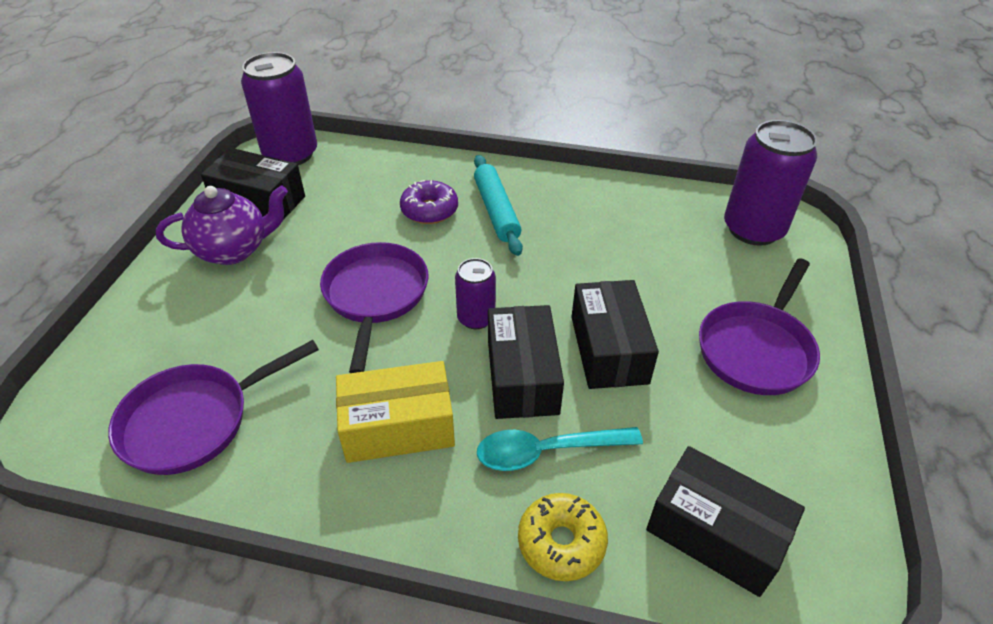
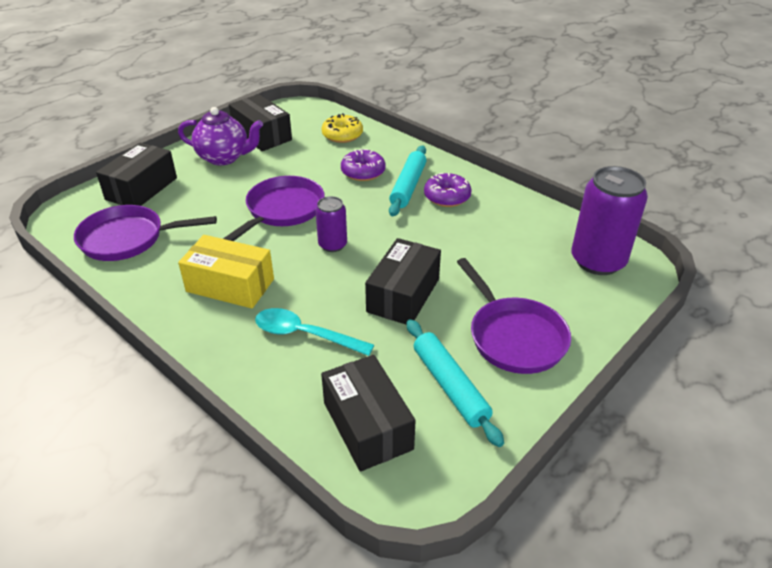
camera: 30 degrees right, 5 degrees down
purple can [241,52,317,165] -> none
black box [488,305,564,419] -> black box moved to [96,143,177,206]
yellow donut [518,493,608,581] -> yellow donut moved to [322,113,363,143]
purple pan [699,258,820,395] -> purple pan turned 90 degrees counterclockwise [457,258,571,374]
none -> turquoise rolling pin [407,319,504,447]
none -> purple donut [424,173,471,207]

